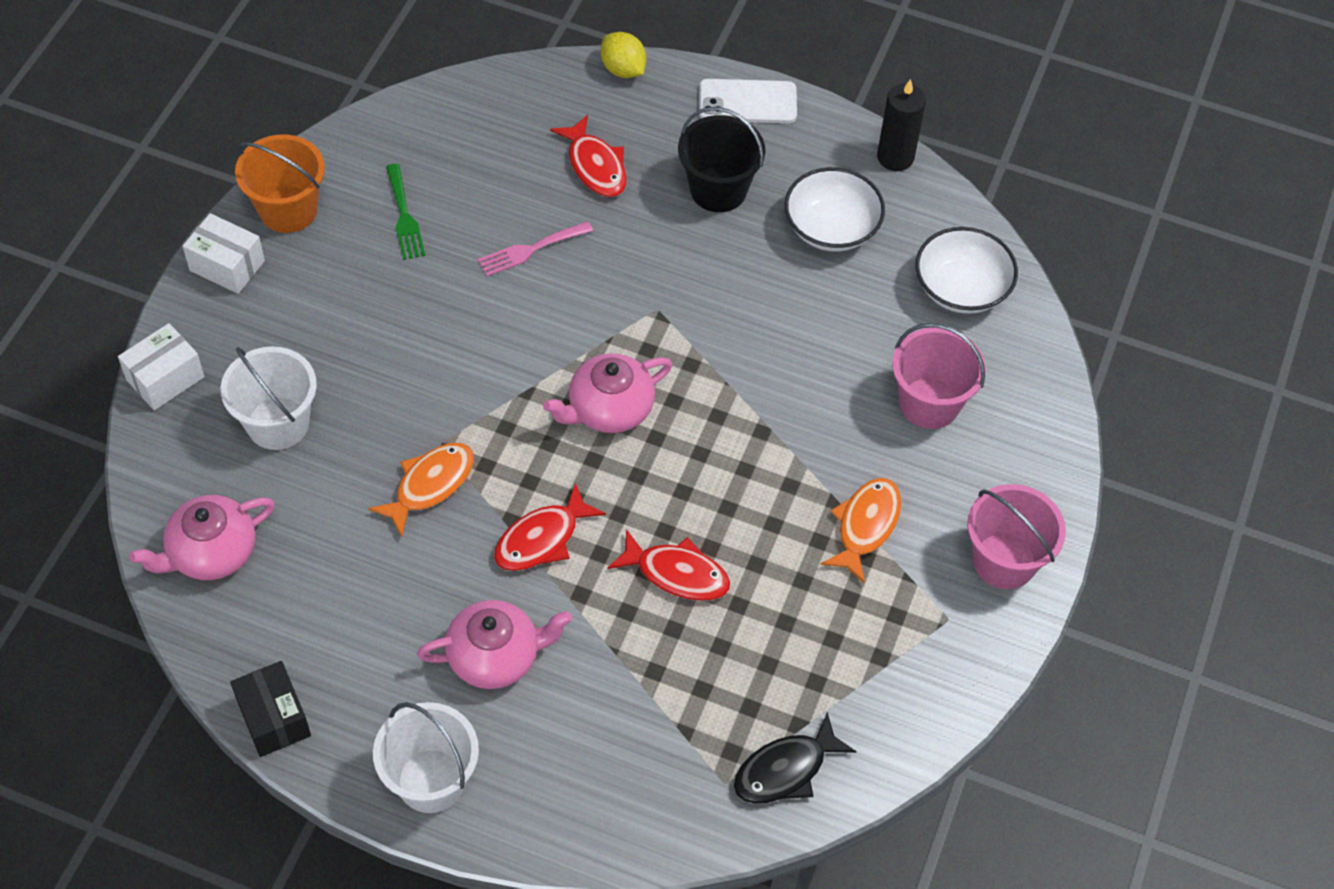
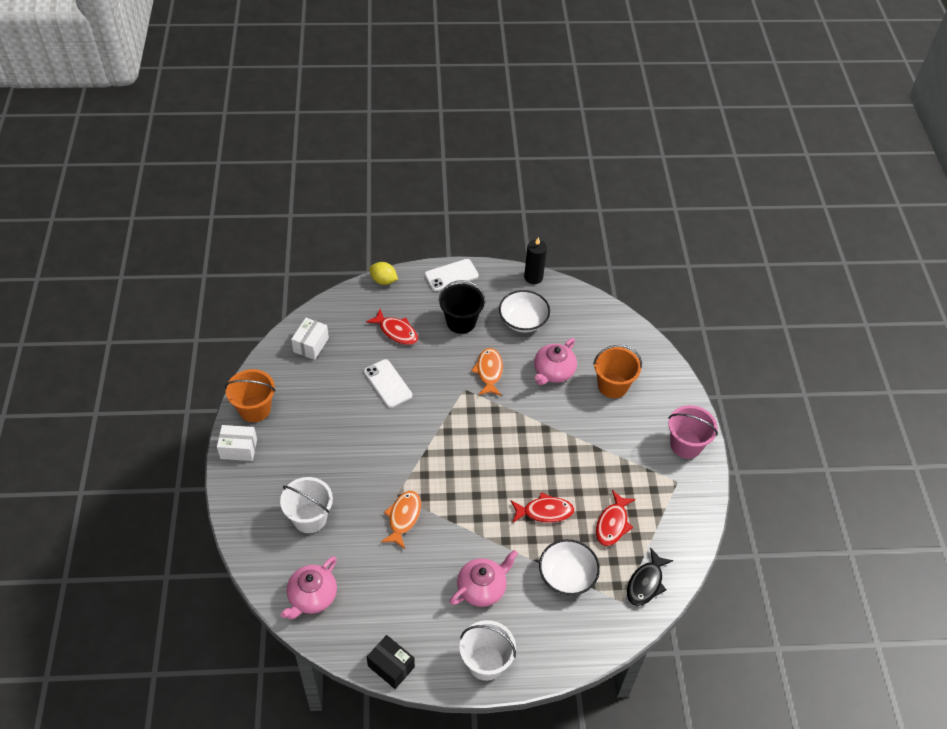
camera: 25 degrees left, 5 degrees down
white box [118,323,205,410] -> white box moved to [291,318,329,360]
green fork [386,164,425,260] -> none
pink fork [478,221,593,277] -> white phone [364,359,412,408]
red fish [494,483,606,571] -> red fish moved to [596,490,636,546]
pink teapot [543,353,672,433] -> pink teapot moved to [534,338,577,385]
orange fish [820,478,902,584] -> orange fish moved to [471,348,503,396]
pink bucket [892,323,986,429] -> orange bucket [593,345,642,398]
white bowl [916,227,1018,314] -> white bowl moved to [539,539,600,595]

